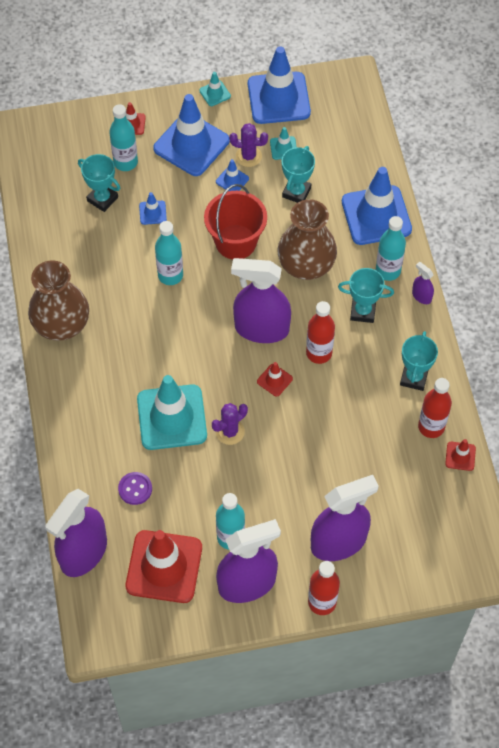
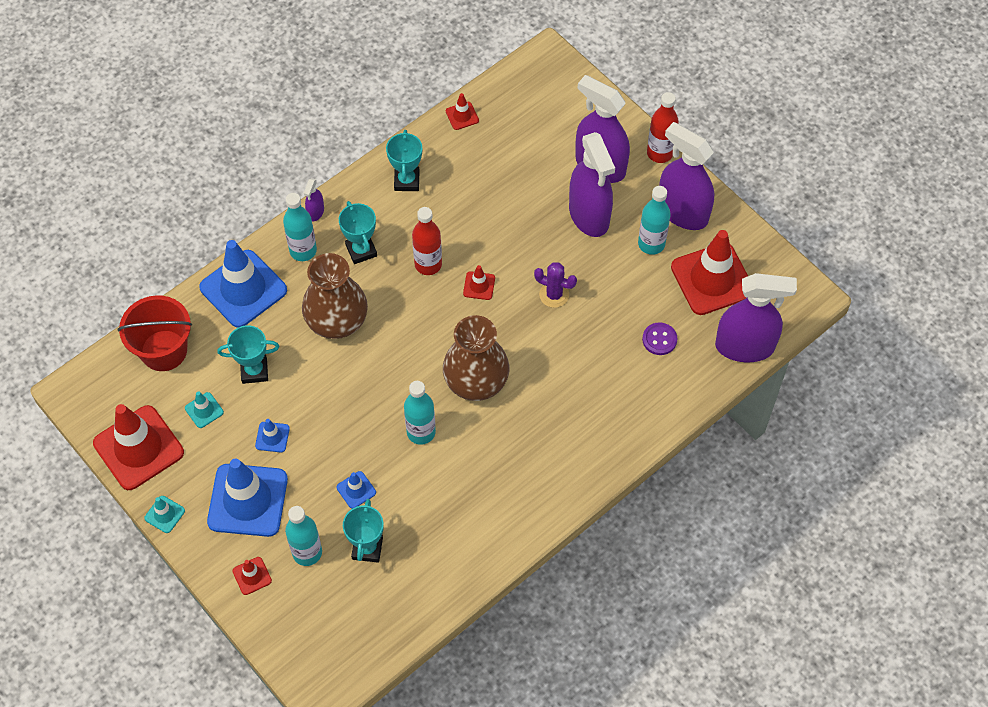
camera: 120 degrees left, 0 degrees up
brown vase [28,260,89,341] -> brown vase moved to [443,315,509,401]
turquoise traffic cone [137,375,207,450] -> none
red bucket [204,184,267,259] -> red bucket moved to [118,296,192,371]
purple cactus [229,123,268,167] -> none
purple spray bottle [231,258,291,343] -> purple spray bottle moved to [569,132,615,237]
blue traffic cone [248,46,311,124] -> red traffic cone [93,404,184,490]
turquoise trophy [400,331,438,391] -> turquoise trophy turned 75 degrees counterclockwise [386,130,422,191]
red bottle [418,378,452,438] -> none

